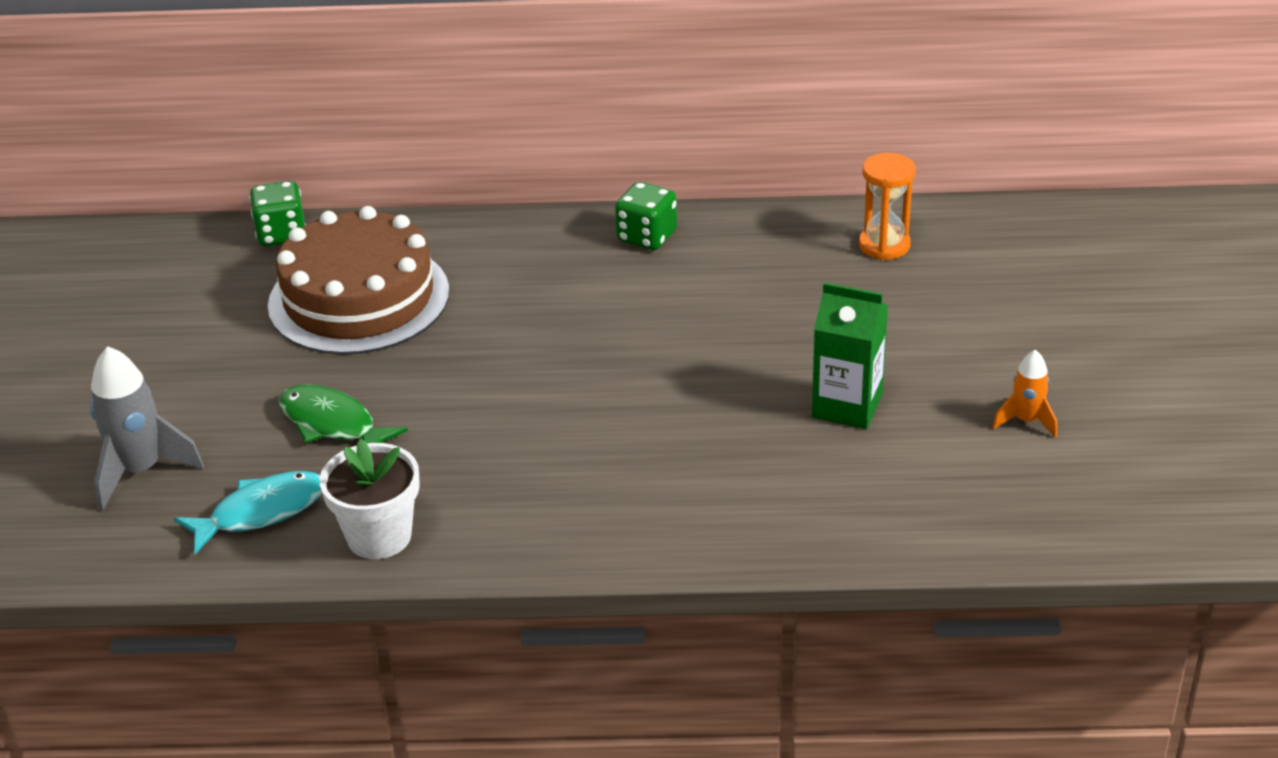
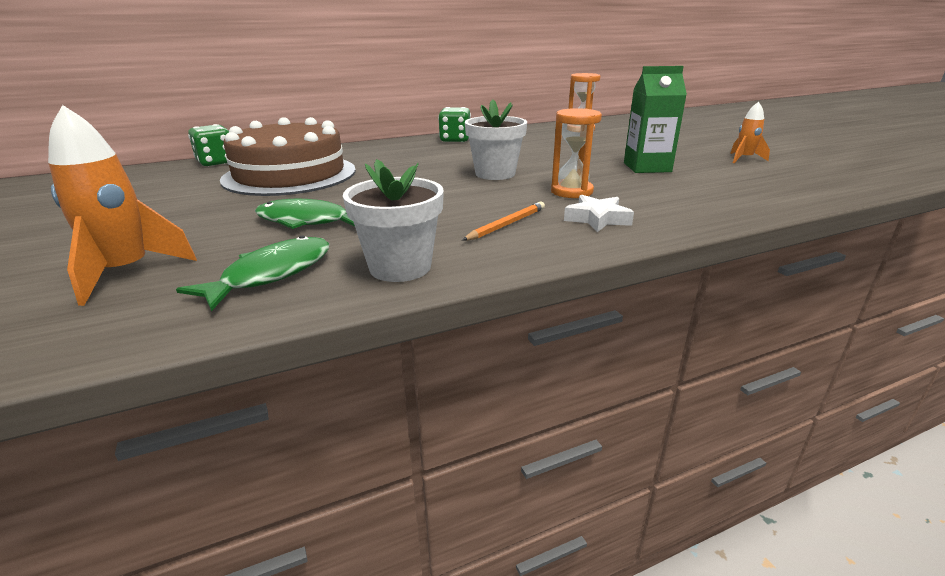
camera: 25 degrees left, 10 degrees down
grey rocket [90,346,204,511] -> orange rocket [48,105,197,306]
turquoise fish [174,471,322,554] -> green fish [176,235,329,311]
none -> orange pencil [462,202,545,241]
none -> white flower pot [465,99,527,180]
none -> orange hourglass [551,108,602,198]
none -> white star [564,195,634,232]

